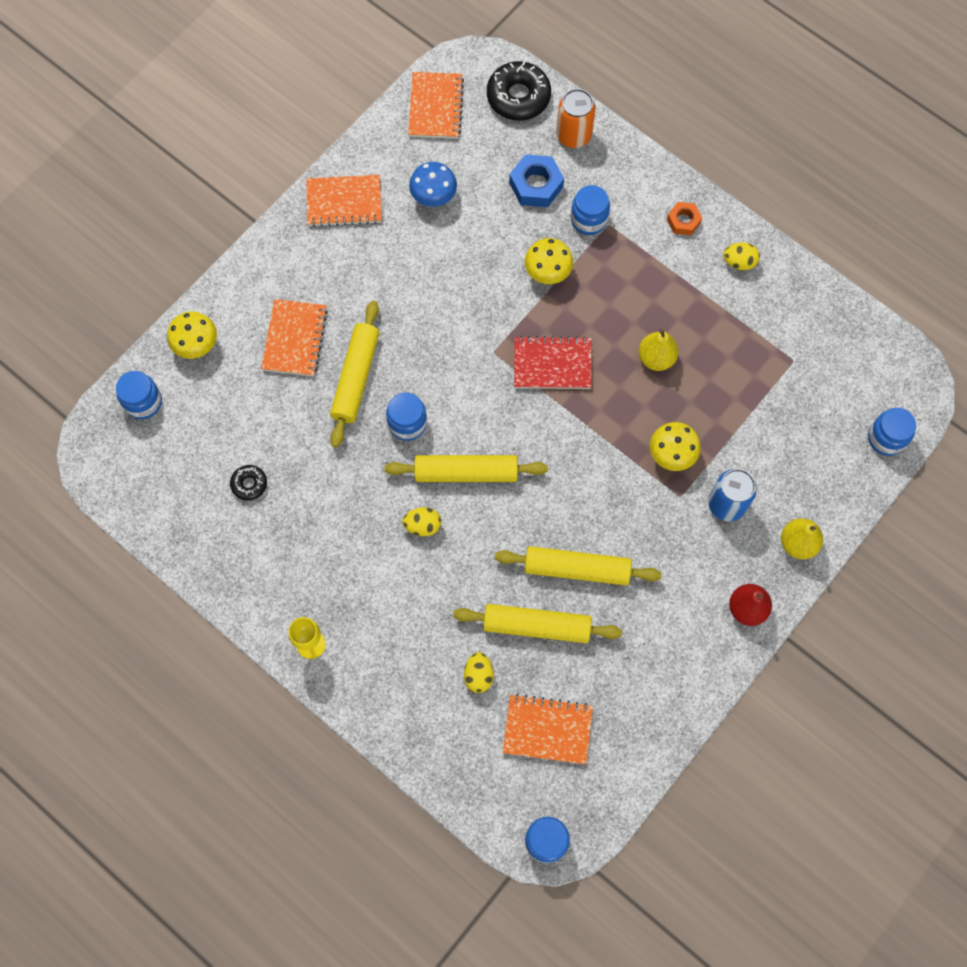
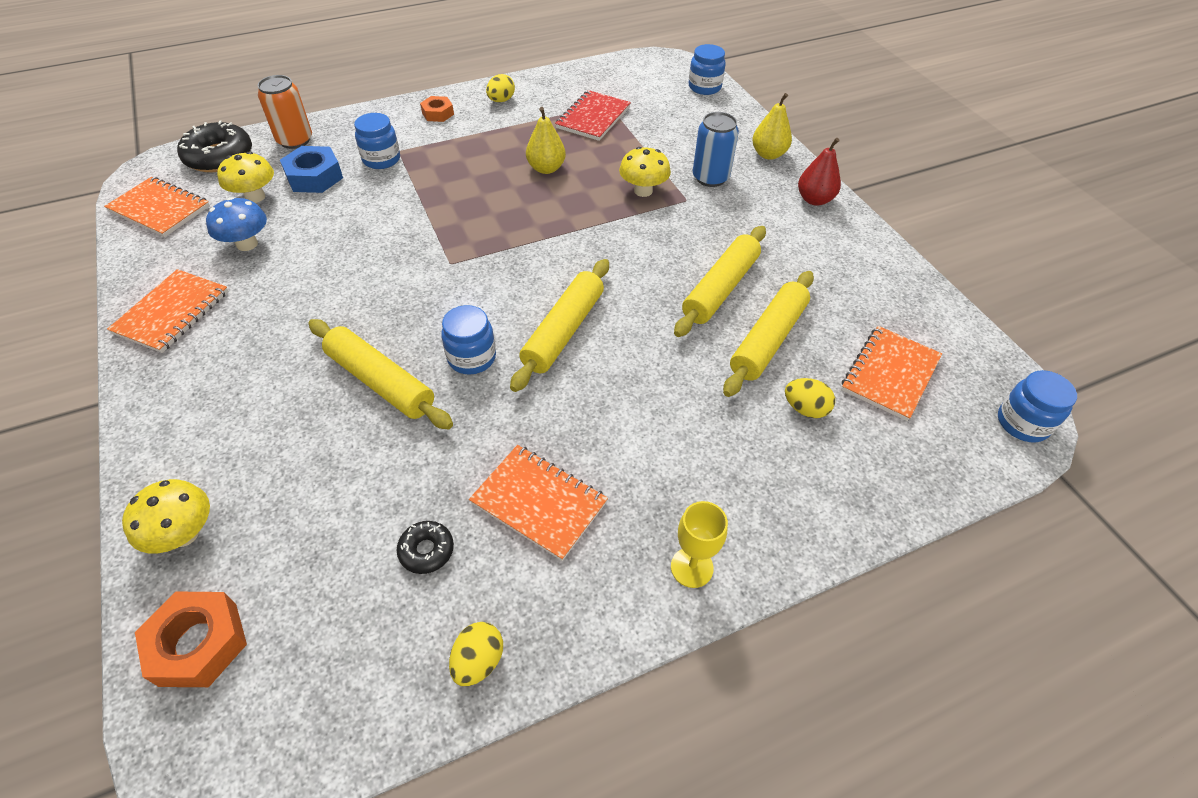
camera: 65 degrees left, 20 degrees down
blue jar [116,371,162,419] -> orange nut [135,592,247,687]
orange notebook [261,299,328,377] -> orange notebook moved to [469,445,608,561]
yellow egg [402,507,441,536] -> yellow egg moved to [449,622,503,686]
red notebook [514,336,592,389] -> red notebook moved to [555,90,631,141]
yellow mushroom [525,238,573,284] -> yellow mushroom moved to [217,152,274,203]

